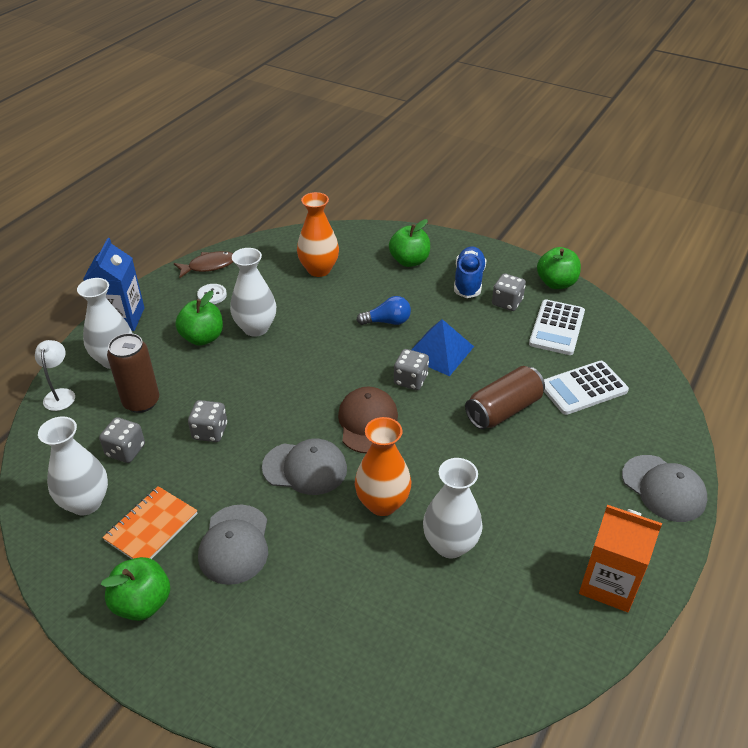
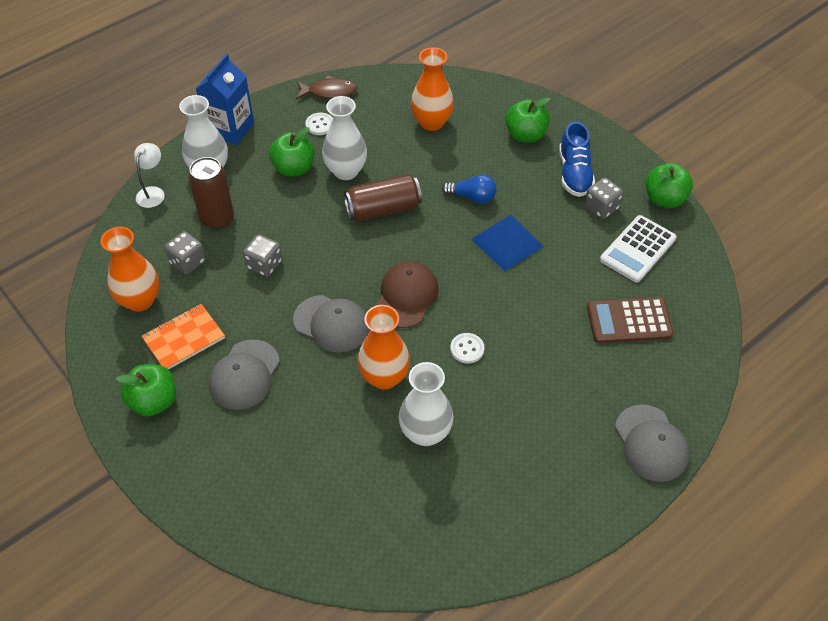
camera: 20 degrees right, 10 degrees up
white vase [38,416,108,515] -> orange vase [101,227,159,312]
grey dice [394,349,429,390] -> none
blue shoe [454,246,487,298] -> blue shoe turned 150 degrees clockwise [559,121,595,197]
brown can [465,366,545,429] -> brown can moved to [344,174,422,221]
white calculator [544,361,629,415] -> brown calculator [587,297,674,343]
orange carton [579,505,662,612] -> none
none -> white button [450,333,485,364]

